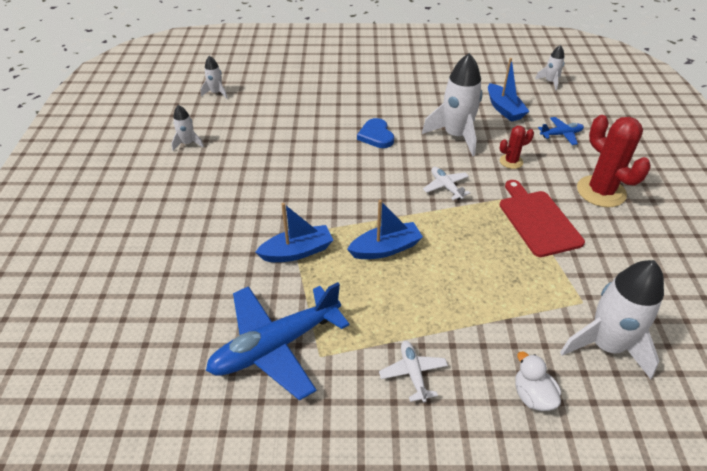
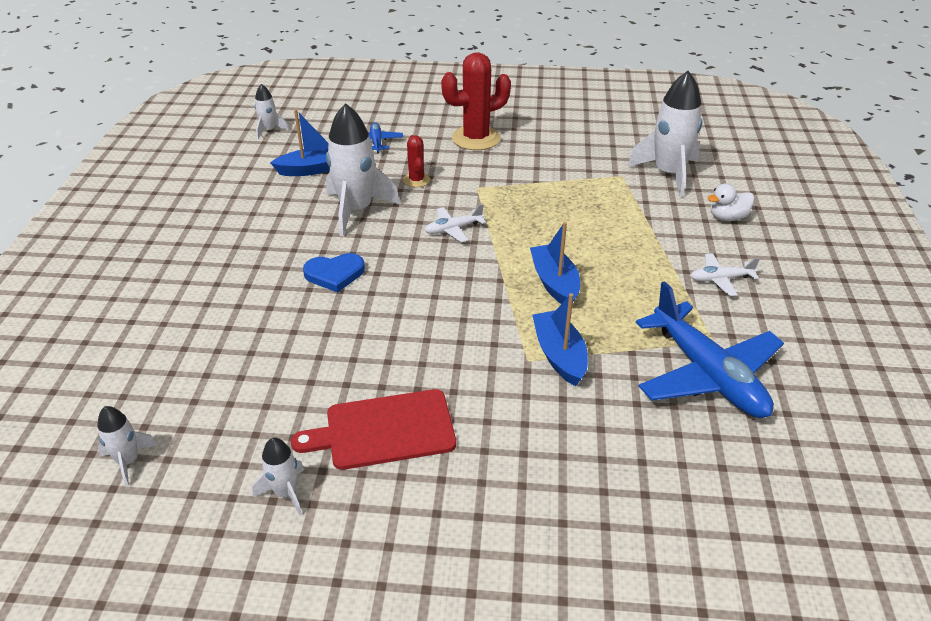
camera: 85 degrees left, 5 degrees down
red cutting board [500,180,585,257] -> red cutting board moved to [291,389,456,470]

